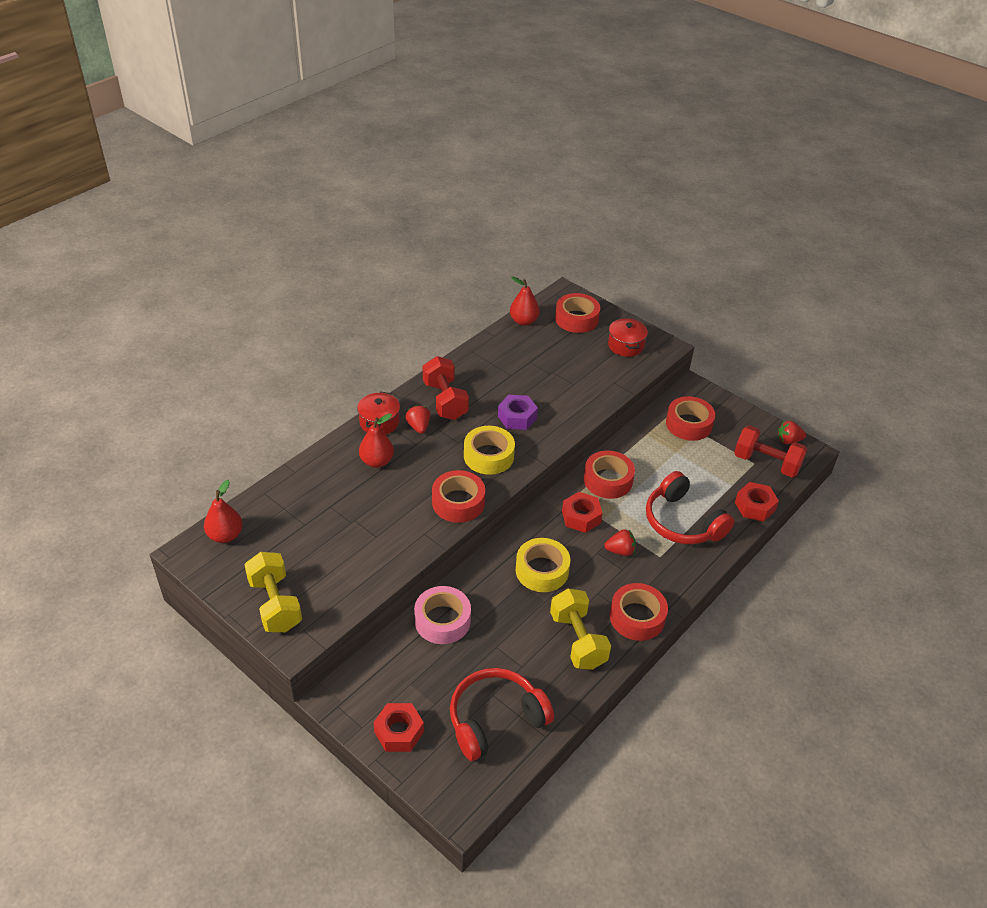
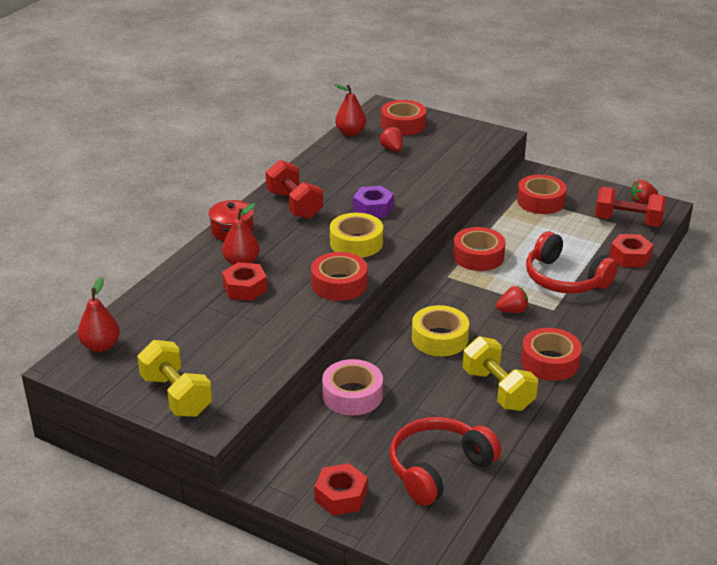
camera: 10 degrees left, 10 degrees down
red strawberry [405,405,430,434] -> red strawberry moved to [379,126,403,152]
red nut [562,492,603,533] -> red nut moved to [222,262,267,301]
red pot [608,318,648,357] -> none

